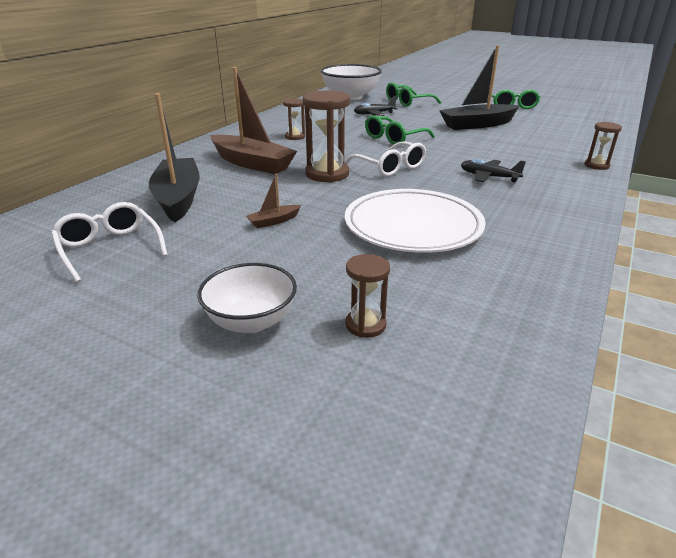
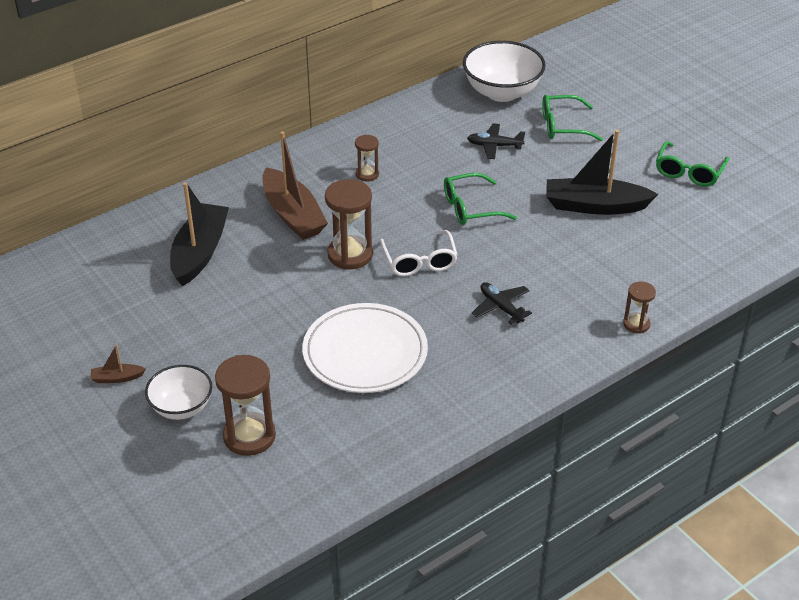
camera: 25 degrees right, 10 degrees up
white glasses [51,202,168,283] -> none
brown boat [246,174,301,228] -> brown boat moved to [91,344,146,383]
brown hourglass [345,254,390,338] -> brown hourglass [215,355,276,456], size x1.80

